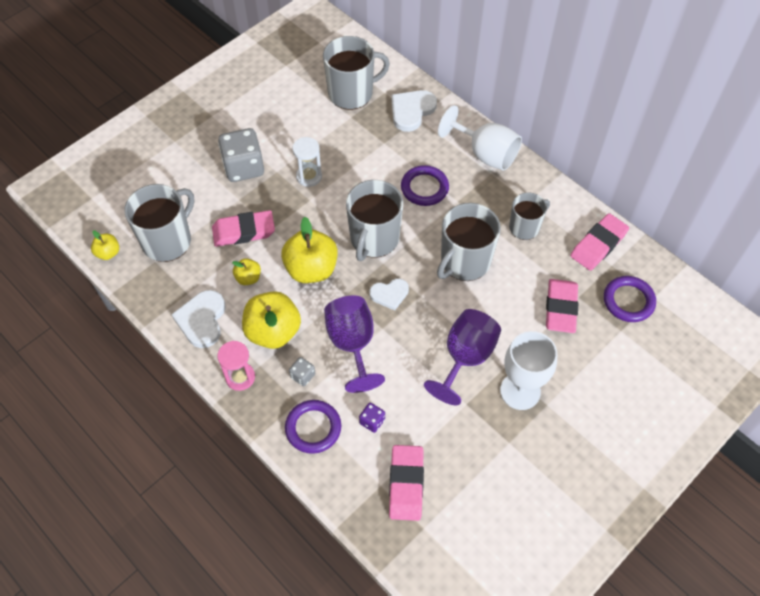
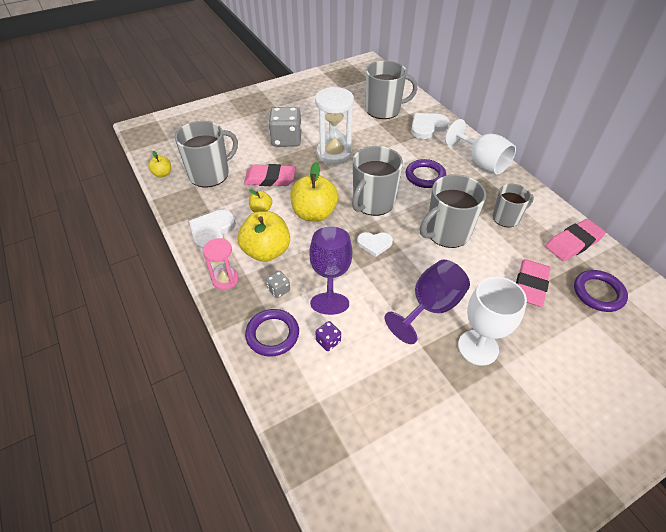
camera: 15 degrees right, 10 degrees down
white hourglass [292,137,322,187] -> white hourglass [315,87,354,164], size x1.69
pink eraser [389,445,424,521] -> none

